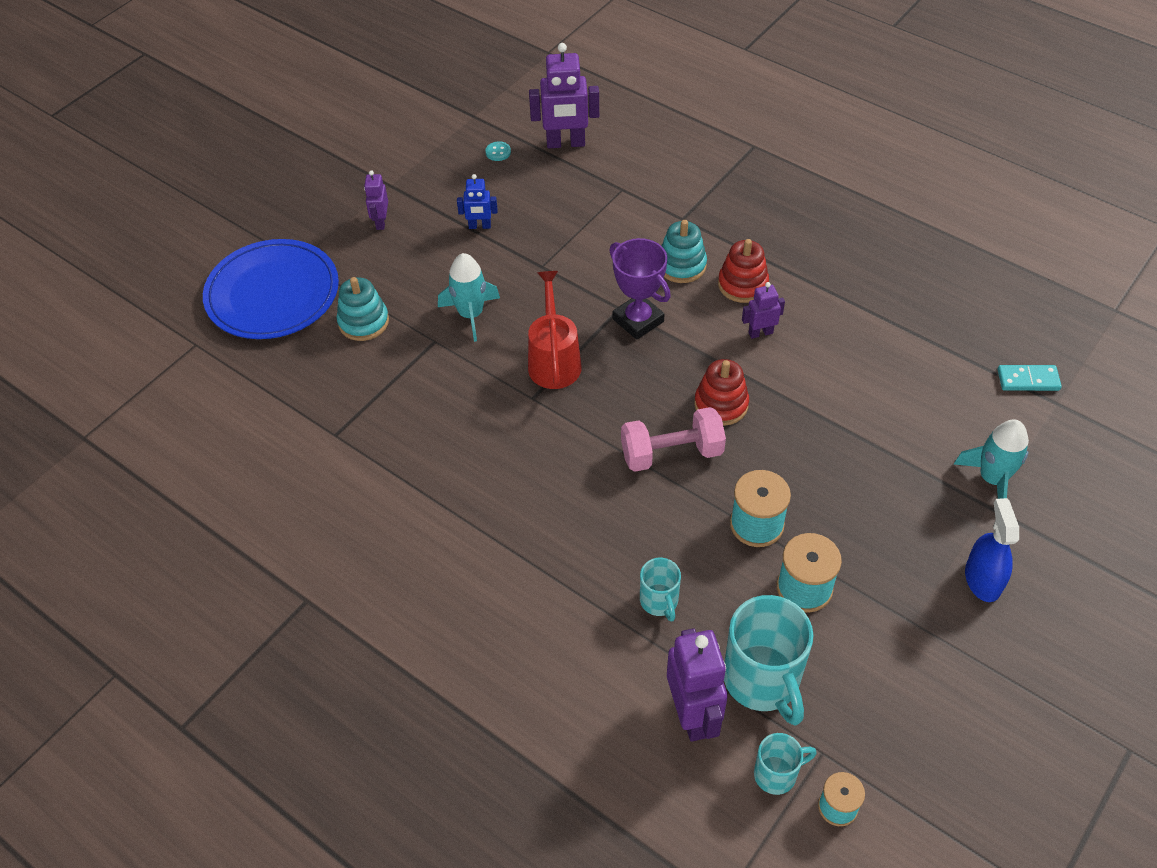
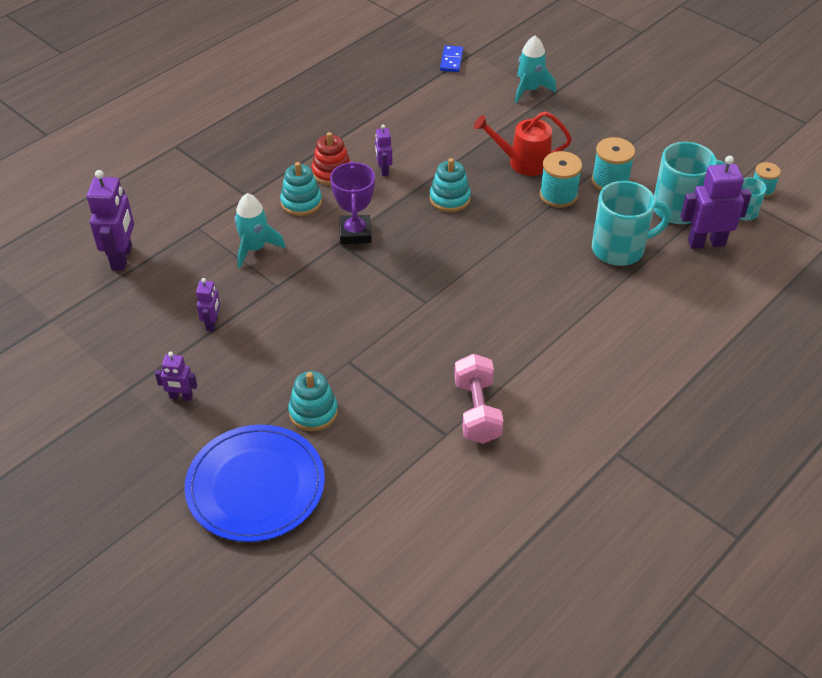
camera: 85 degrees left, 5 degrees down
turquoise rocket [438,253,500,342] -> turquoise rocket moved to [234,193,286,268]
blue robot [457,174,498,229] -> purple robot [196,278,220,332]
turquoise button [486,141,511,161] -> none
red watering can [528,271,582,389] -> red watering can moved to [474,111,572,176]
purple trophy [609,238,671,340] -> purple trophy turned 60 degrees counterclockwise [330,161,375,244]
pink dumbbell [621,407,726,472] -> pink dumbbell moved to [454,354,503,444]
turquoise mug [640,558,681,622] -> turquoise mug [592,181,671,266], size x1.90
red stacking toy [694,359,749,426] -> turquoise stacking toy [430,158,471,212]
blue spray bottle [965,498,1019,602] -> none
turquoise domino [997,365,1062,391] -> blue domino [440,45,463,72]

